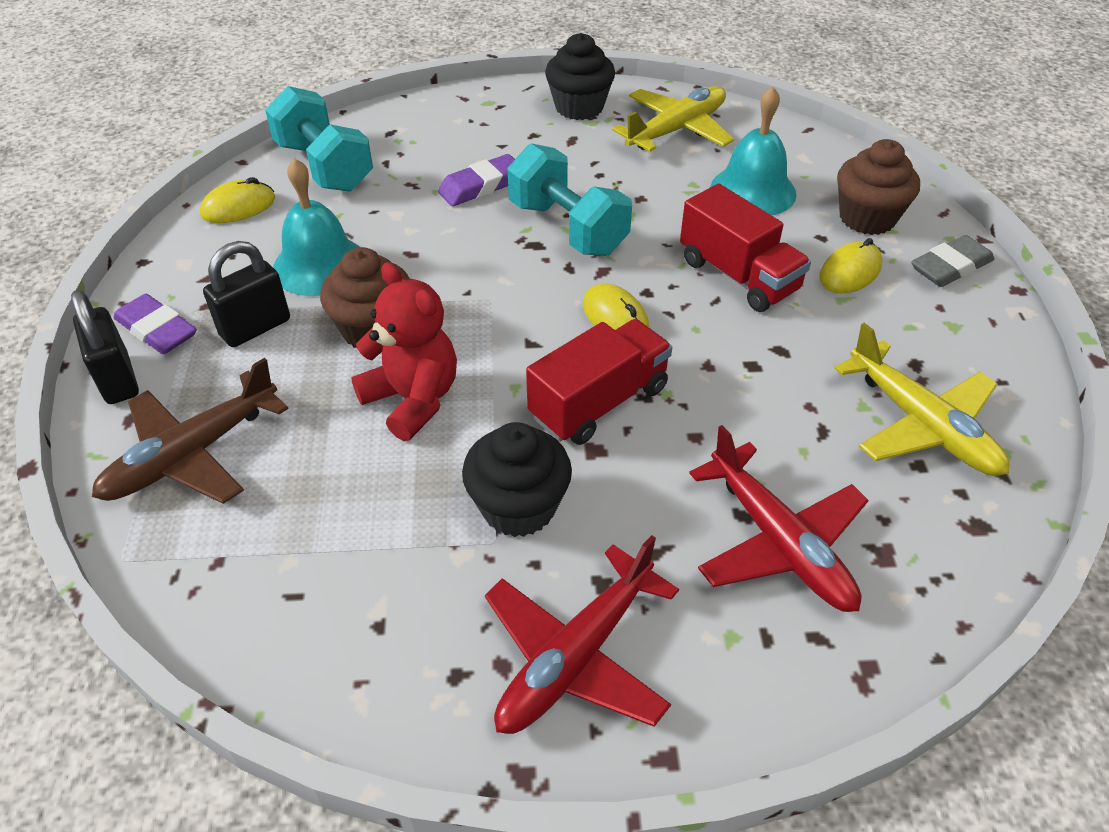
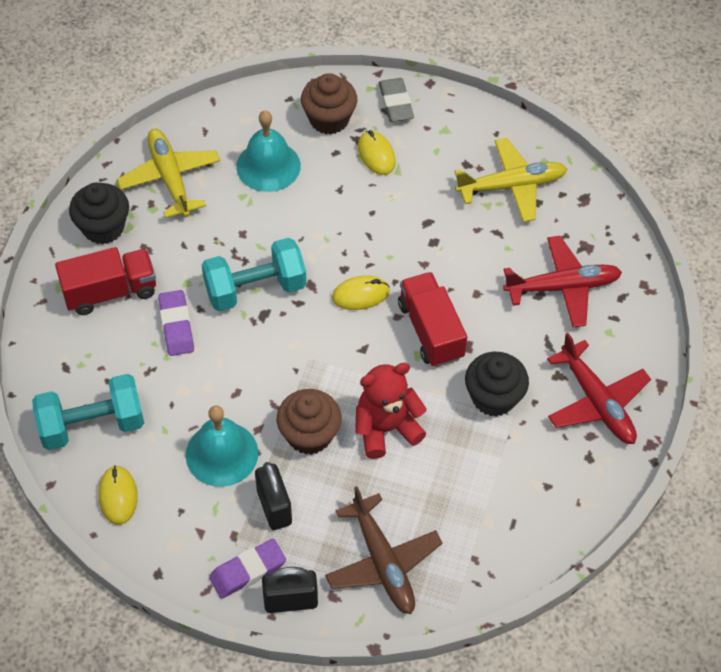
camera: 70 degrees left, 10 degrees up
red truck [680,184,811,312] -> red truck moved to [55,247,156,315]

